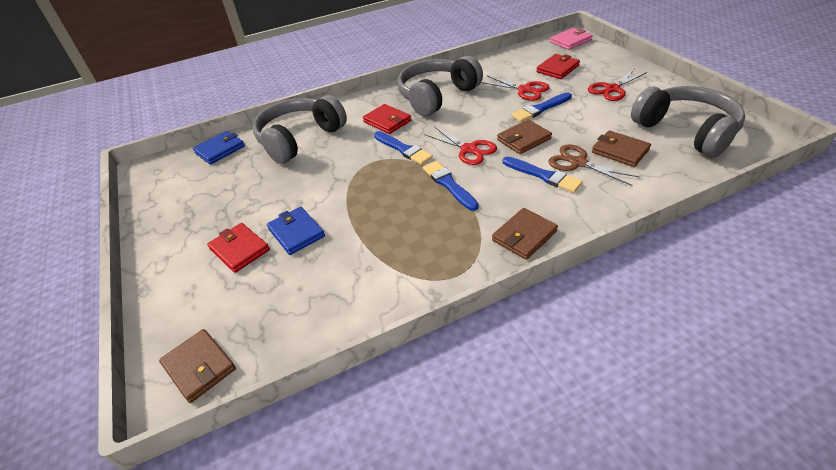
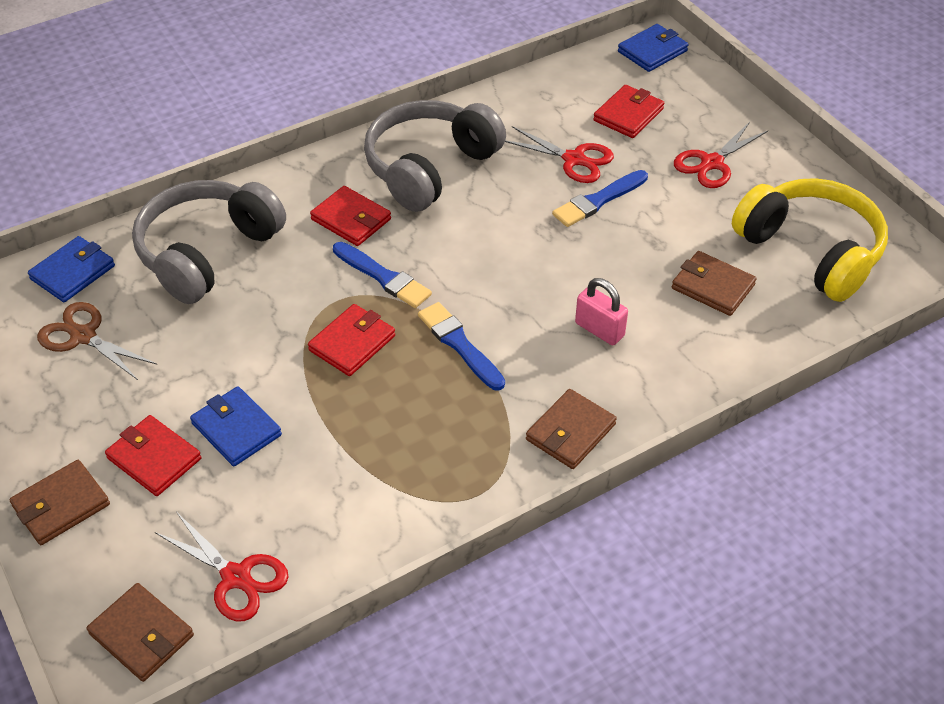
camera: 10 degrees left, 5 degrees up
red scissors [424,127,497,165] -> red scissors moved to [155,512,288,622]
brown wallet [497,120,552,154] -> brown wallet moved to [9,460,110,545]
blue brush [502,156,583,193] -> pink padlock [575,278,628,345]
brown scissors [549,144,639,186] -> brown scissors moved to [37,302,157,380]
pink wallet [550,28,593,50] -> blue wallet [618,24,689,72]
grey headphones [631,86,745,157] -> yellow headphones [732,178,888,302]
none -> red wallet [308,304,395,376]

